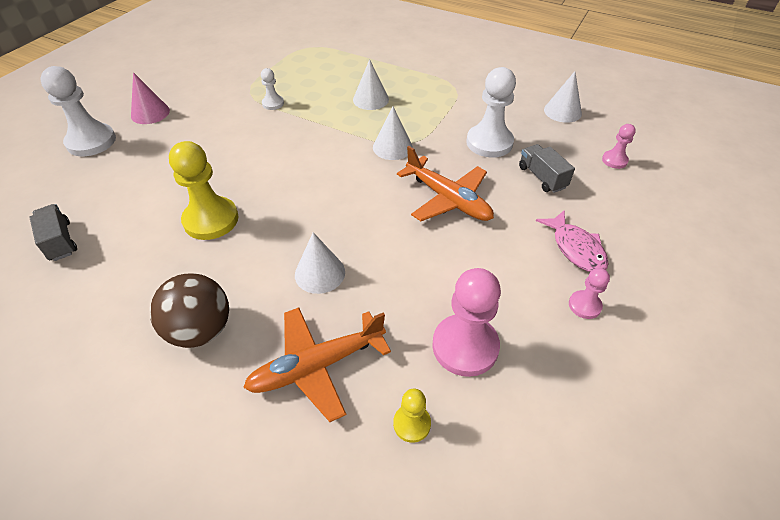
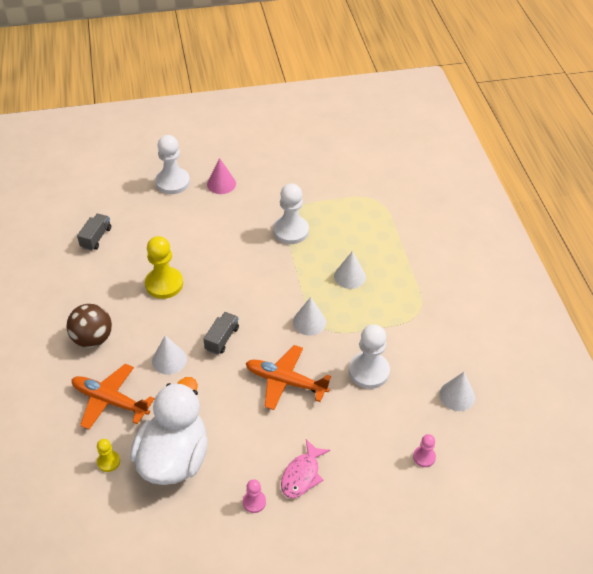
camera: 50 degrees right, 0 degrees up
white pawn [261,68,284,110] -> white pawn [273,183,309,244], size x1.96
orange plane [397,146,494,221] -> orange plane turned 105 degrees clockwise [246,345,331,410]
pink pawn [432,268,501,377] -> white duck [130,377,208,485]
grey truck [519,144,575,193] -> grey truck moved to [204,312,239,355]

